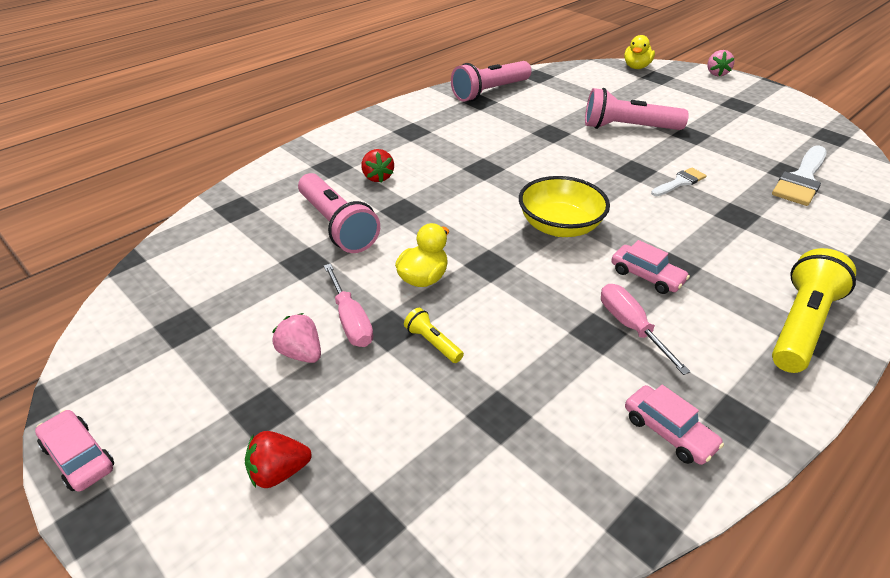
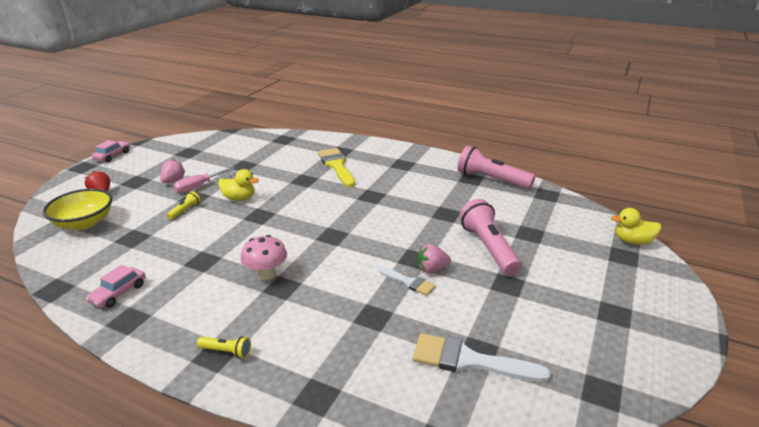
camera: 70 degrees right, 10 degrees down
pink flashlight [298,173,380,253] -> none
red strawberry [361,149,394,182] -> yellow brush [318,148,355,187]
yellow bowl [519,176,610,237] -> yellow bowl moved to [43,189,112,230]
pink screwdriver [601,284,691,375] -> none
pink car [611,240,690,294] -> pink mushroom [241,235,287,280]
pink strawberry [707,50,734,76] -> pink strawberry moved to [418,244,451,273]
yellow flashlight [772,248,856,373] -> yellow flashlight [197,336,251,359], size x0.46

